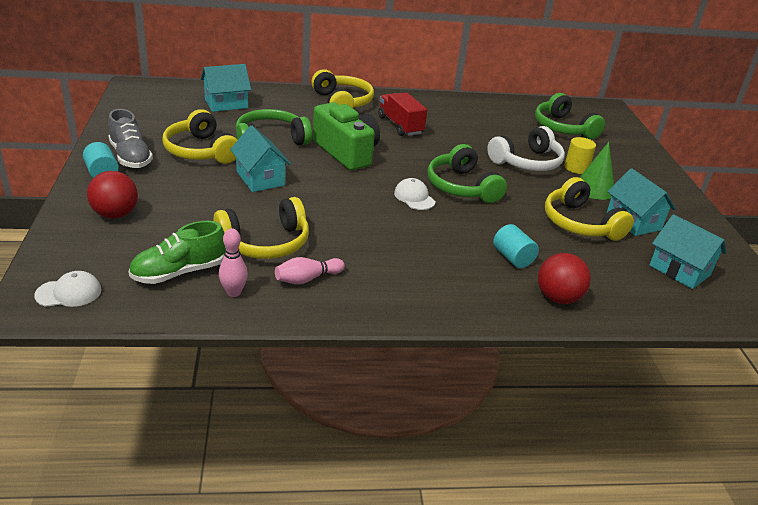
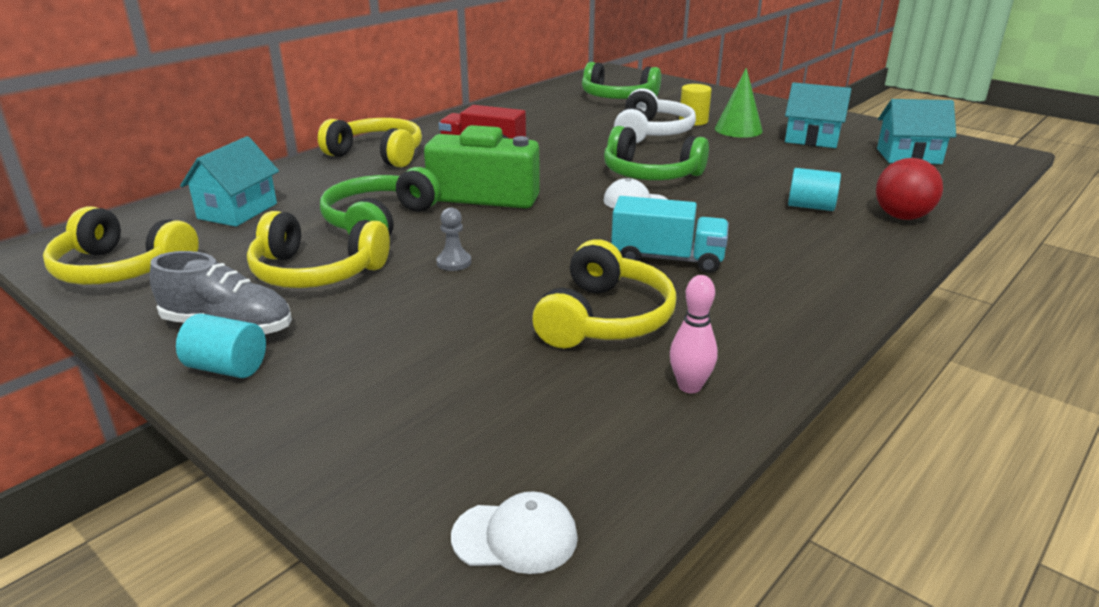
camera: 40 degrees left, 5 degrees down
white cap [34,271,101,307] -> white cap turned 60 degrees clockwise [451,491,578,574]
red ball [87,171,138,219] -> none
green shoe [129,221,226,284] -> none
turquoise house [230,126,291,192] -> grey pawn [436,207,471,271]
pink bowling pin [275,257,345,284] -> none
yellow headphones [545,177,634,241] -> yellow headphones moved to [43,206,199,285]
none -> turquoise truck [611,196,729,273]

